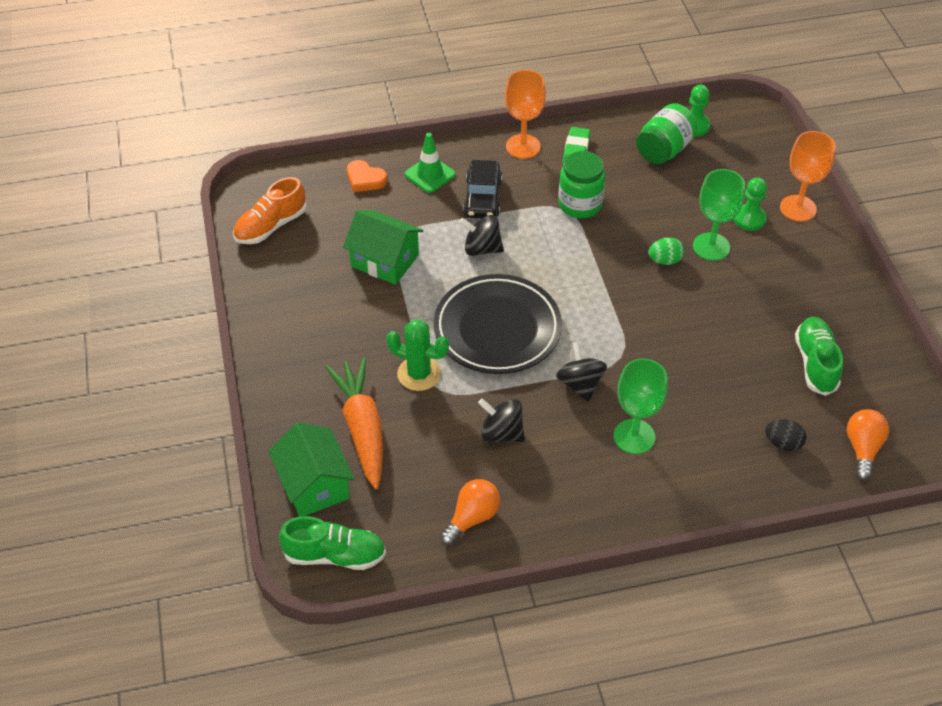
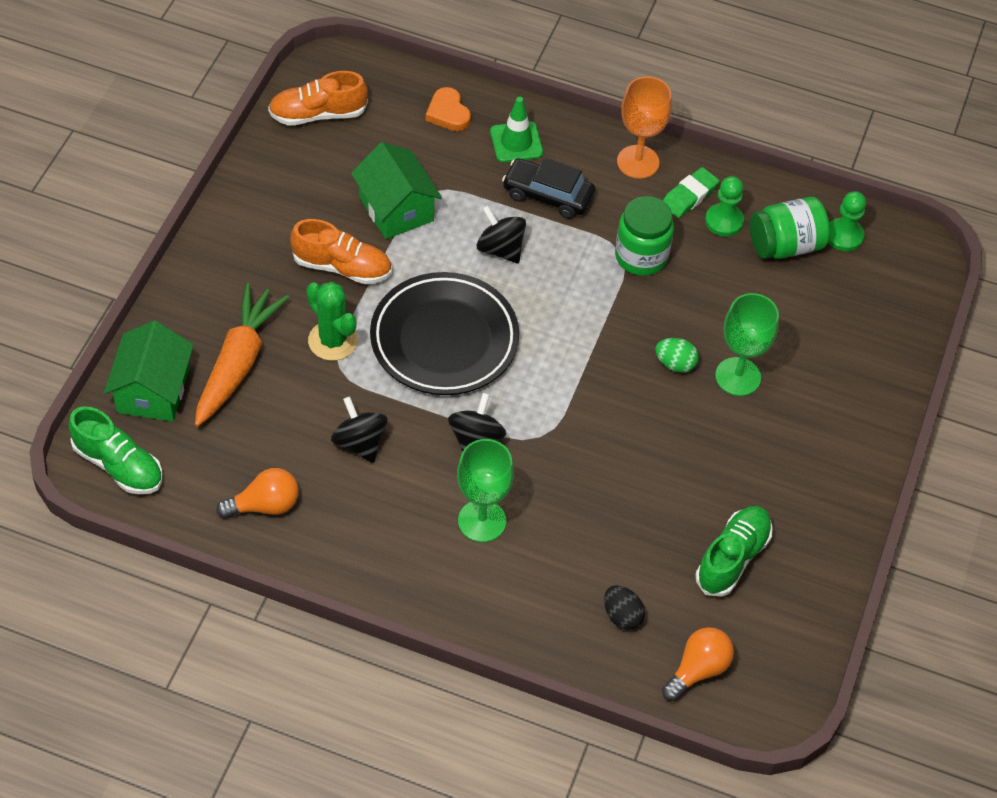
camera: 30 degrees right, 5 degrees up
black car [463,160,502,218] -> black car turned 75 degrees clockwise [502,158,595,219]
green pawn [734,177,767,231] -> green pawn moved to [705,176,744,237]
orange goblet [780,131,836,222] -> none
none -> orange shoe [290,219,392,284]

